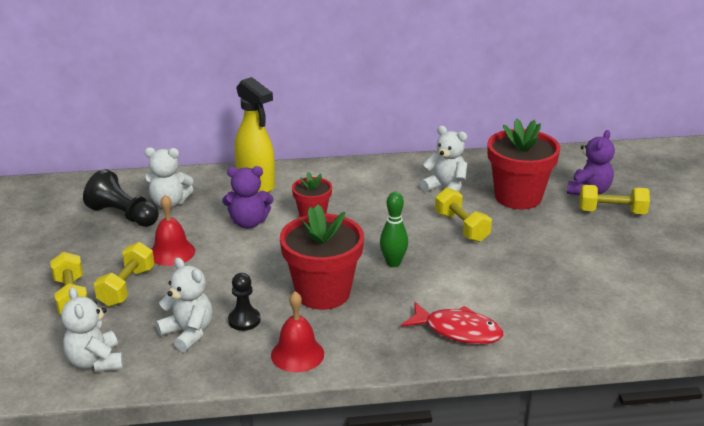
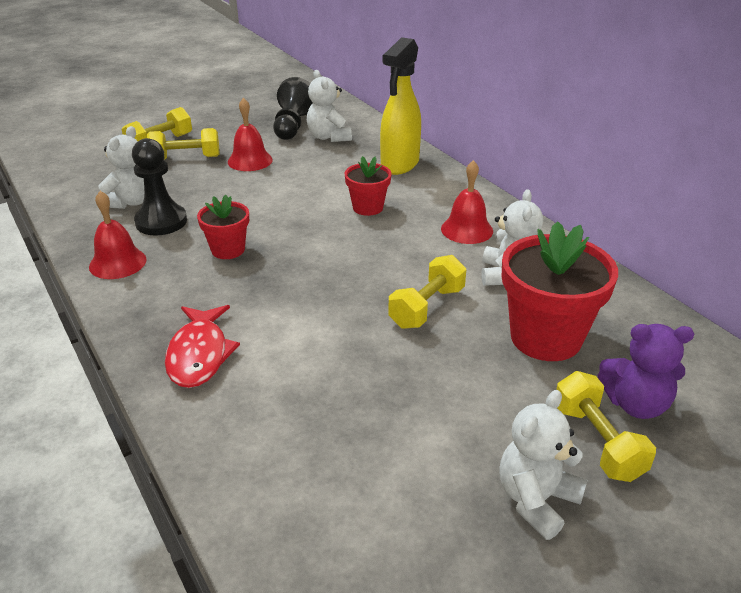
camera: 65 degrees right, 5 degrees up
white teddy bear [61,287,123,372] -> white teddy bear moved to [499,390,587,540]
purple teddy bear [222,166,274,228] -> none
black pawn [228,273,260,331] -> black pawn [132,138,187,235], size x1.56
red flower pot [280,204,364,310] -> red flower pot [197,195,249,259], size x0.55
green bowling pin [380,192,408,267] -> none
none -> red bell [441,160,493,244]

